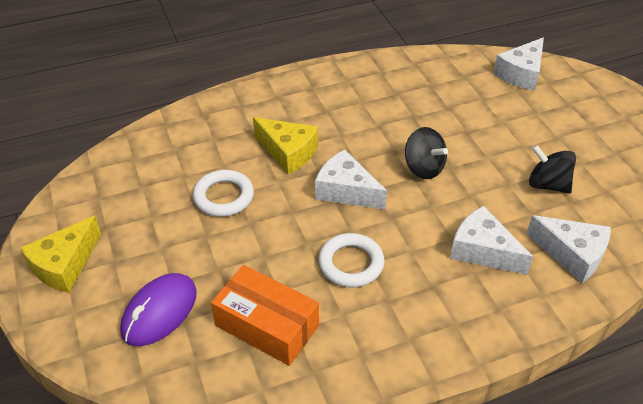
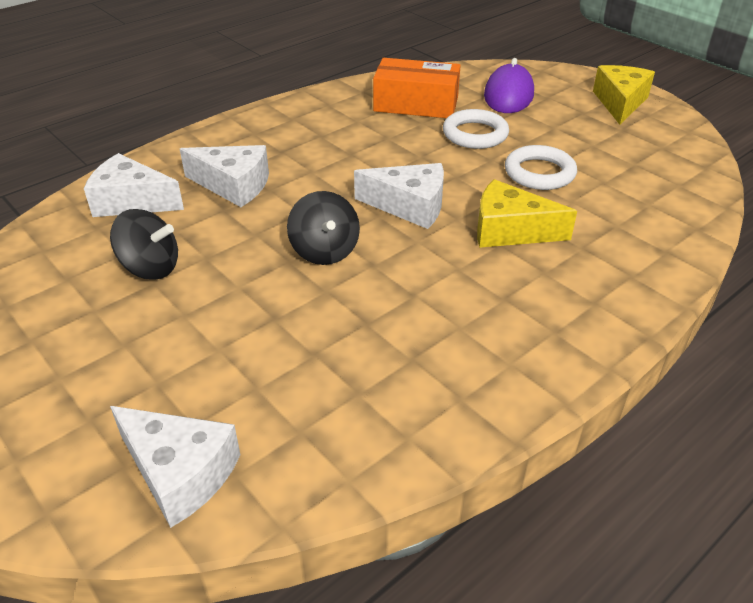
camera: 160 degrees right, 5 degrees down
white ring [319,233,385,287] -> white ring moved to [443,109,509,149]
black spinning top [405,127,448,179] -> black spinning top turned 135 degrees counterclockwise [287,191,360,265]
white cheese [494,37,544,91] -> white cheese turned 105 degrees clockwise [110,406,240,528]

